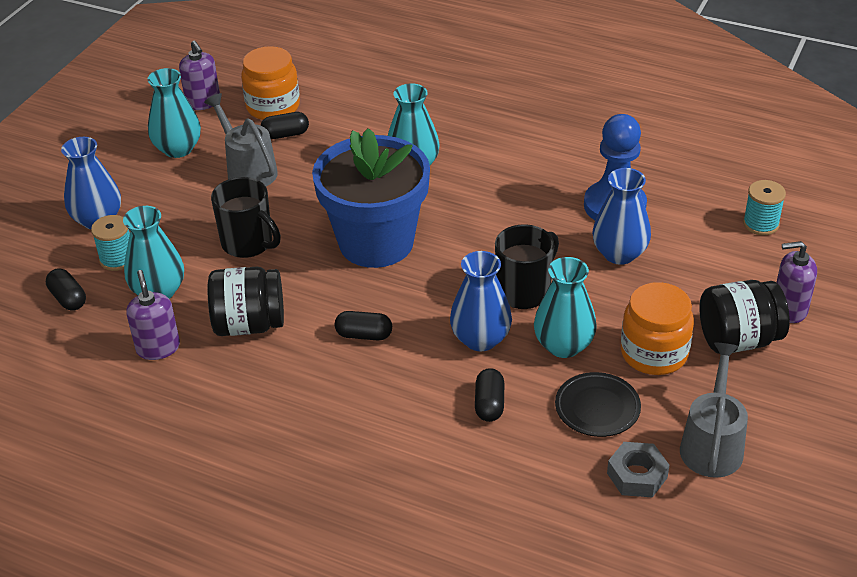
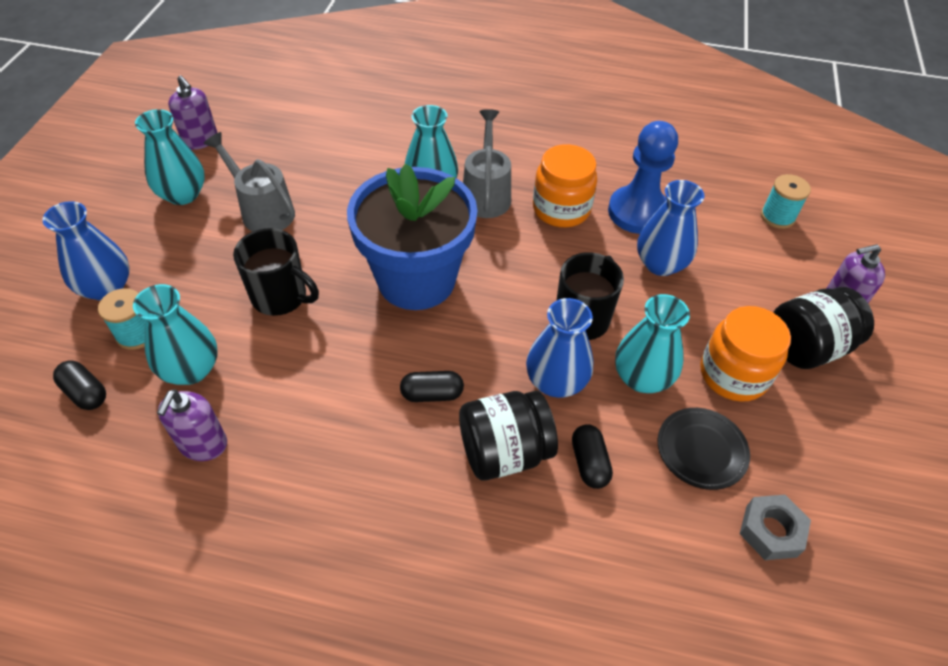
camera: 15 degrees left, 10 degrees up
purple soap dispenser [126,270,180,360] -> purple soap dispenser turned 135 degrees counterclockwise [157,389,227,461]
black jar [208,267,284,336] -> black jar moved to [459,390,558,480]
orange jar [241,46,300,120] -> orange jar moved to [533,144,597,227]
black capsule [260,112,309,139] -> none
grey watering can [680,343,748,478] -> grey watering can moved to [463,109,511,218]

